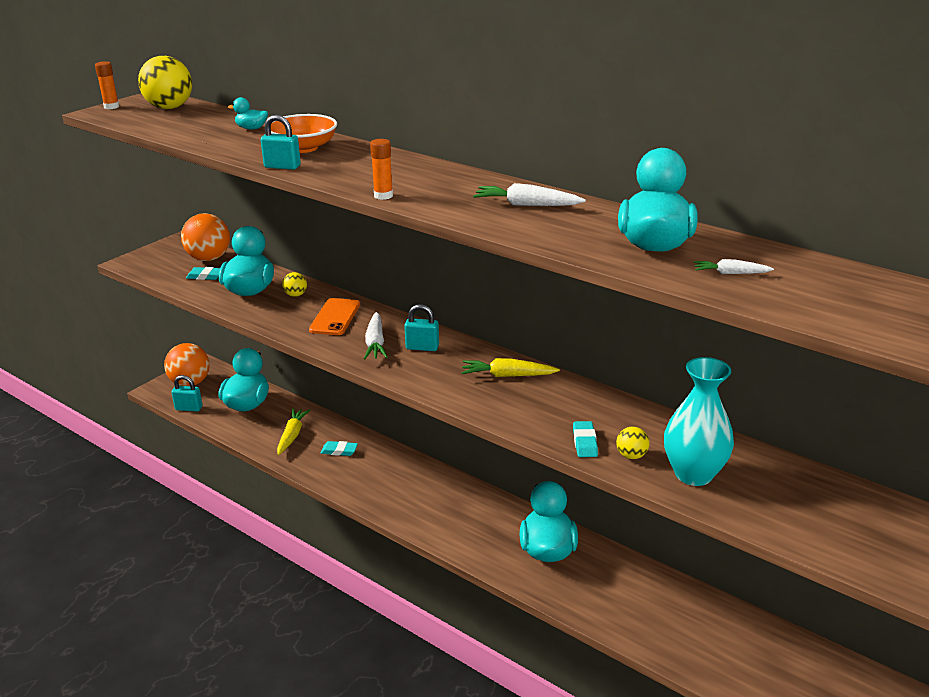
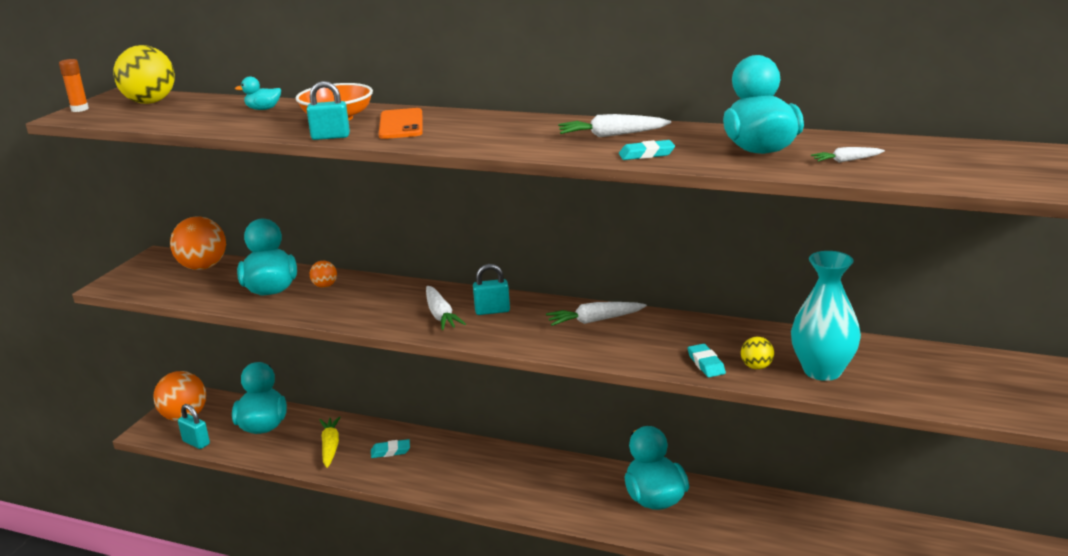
camera: 15 degrees left, 5 degrees down
turquoise padlock [171,375,203,412] -> turquoise padlock turned 45 degrees clockwise [178,404,210,449]
turquoise eraser [186,267,220,280] -> turquoise eraser moved to [619,140,675,160]
yellow ball [282,272,307,297] -> orange ball [310,261,337,288]
orange phone [309,298,360,335] -> orange phone moved to [379,108,423,139]
orange glue stick [370,139,393,200] -> none
yellow carrot [461,358,560,377] -> white carrot [546,302,647,326]

